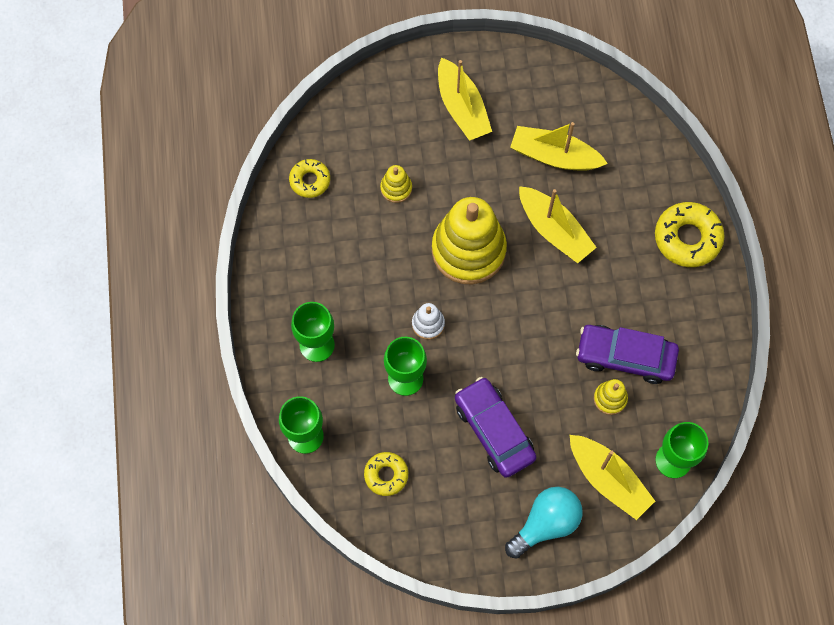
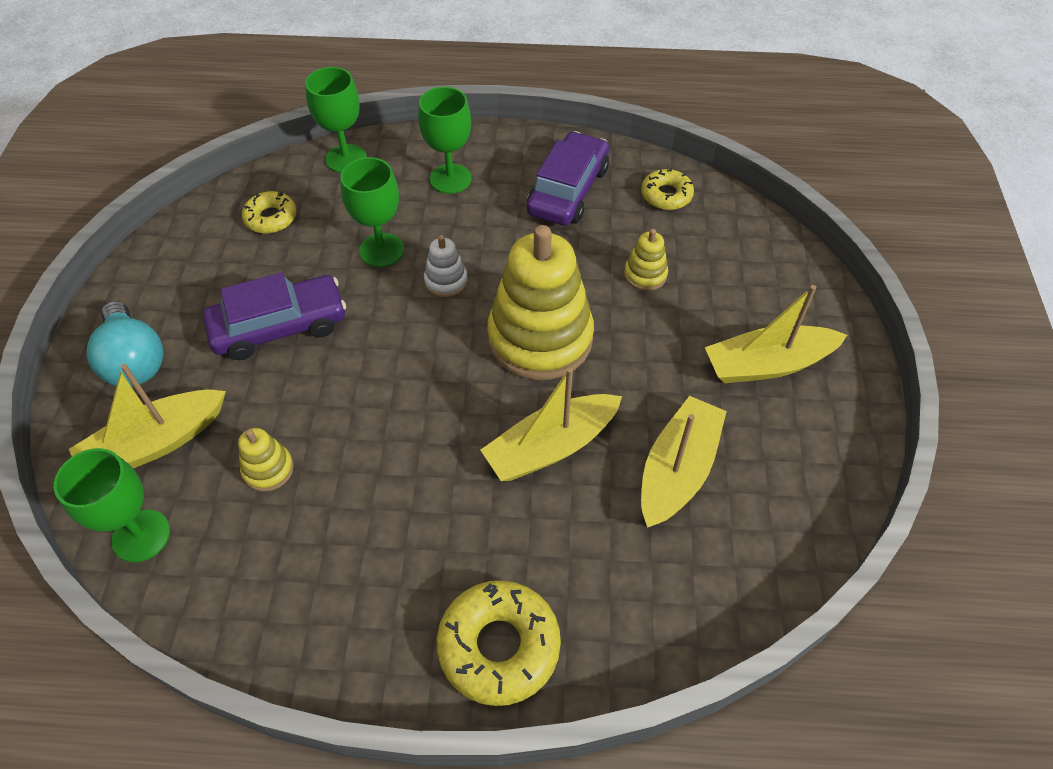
camera: 100 degrees right, 15 degrees down
purple car [576,325,679,384] -> purple car moved to [526,131,609,226]

